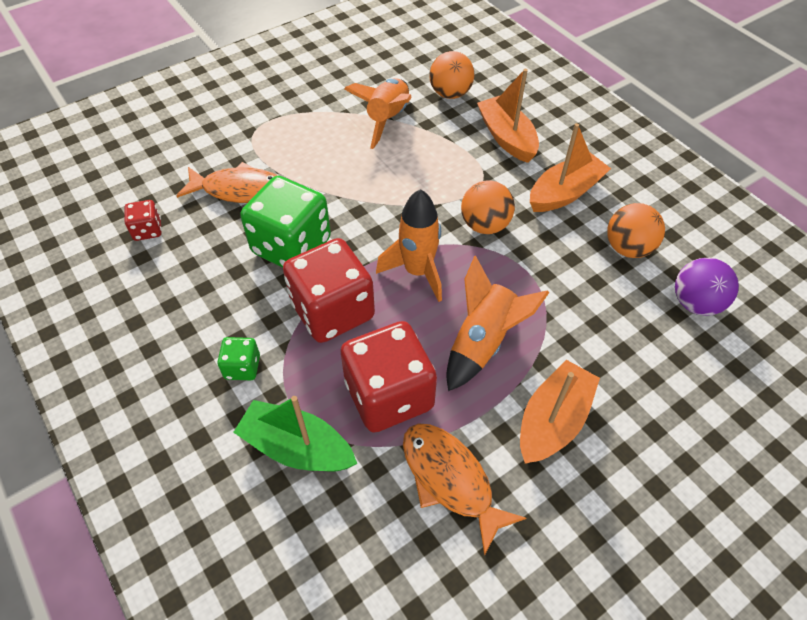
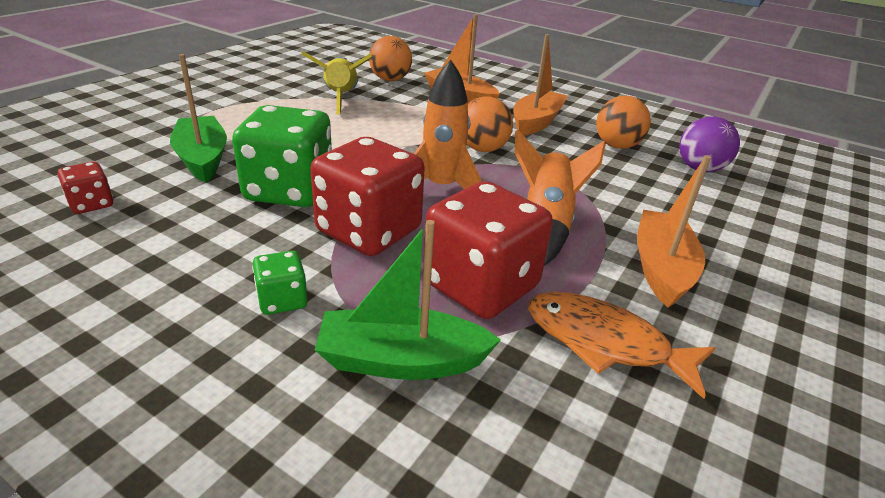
camera: 25 degrees left, 20 degrees down
orange fish [176,162,278,203] -> green boat [170,54,227,183]
orange rocket [344,78,412,149] -> yellow rocket [301,51,372,114]

